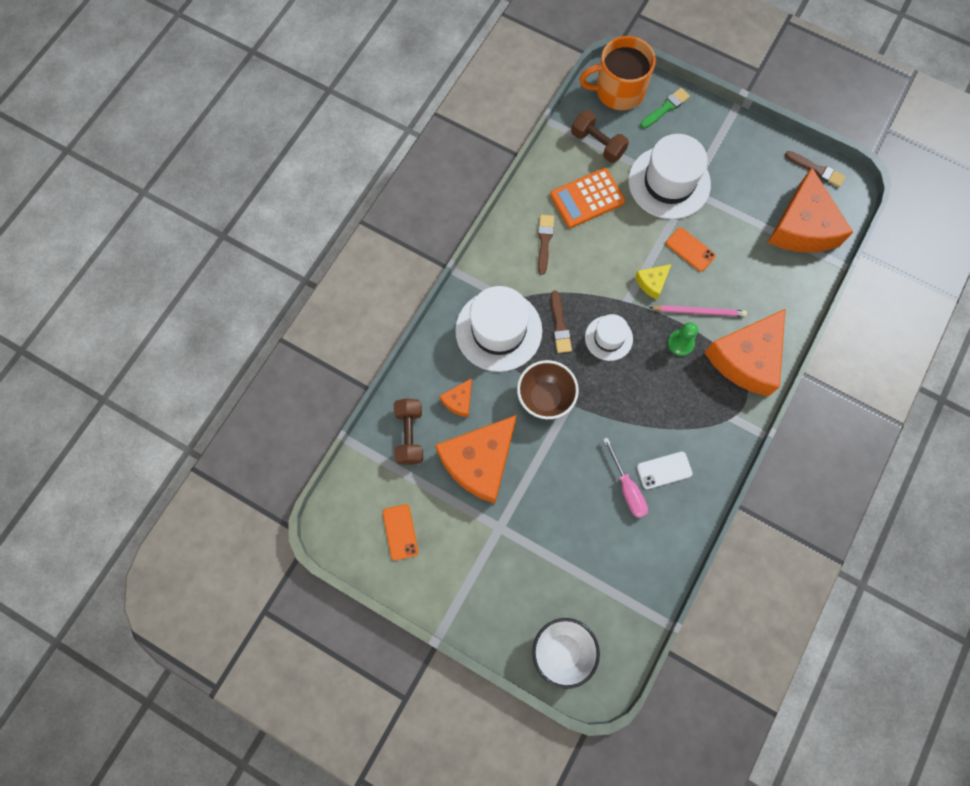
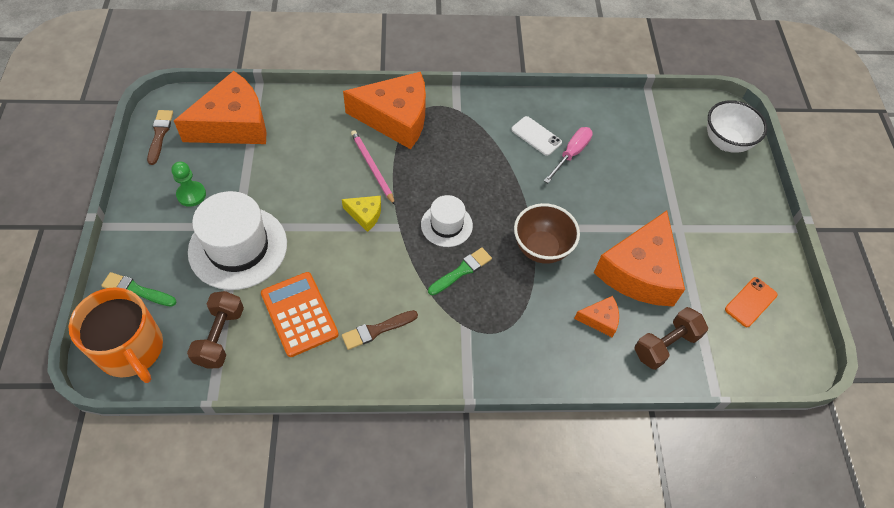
camera: 125 degrees left, 15 degrees down
orange cheese [435,415,517,504] -> orange cheese turned 105 degrees clockwise [594,211,685,307]
white hat [455,286,542,372] -> none
orange calculator [550,168,625,228] -> orange calculator turned 150 degrees counterclockwise [261,272,339,357]
brown brush [551,290,572,353] -> green brush [428,247,492,295]
orange phone [666,228,716,271] -> none
green pawn [668,322,698,356] -> green pawn moved to [171,162,206,207]

